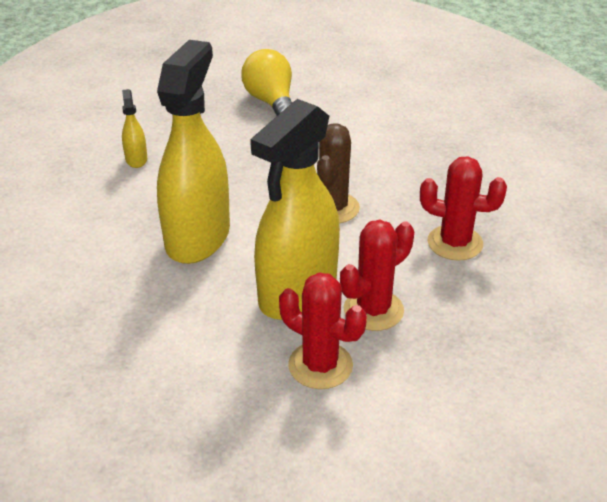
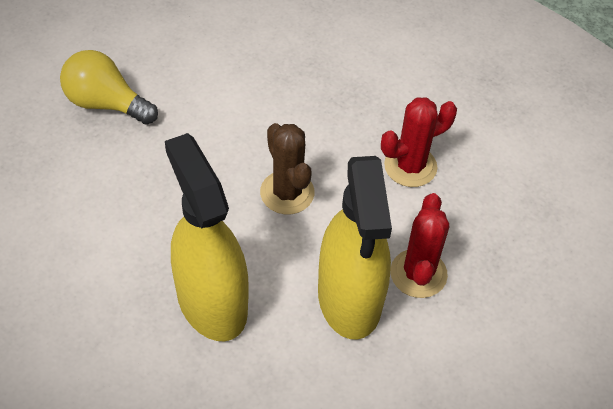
camera: 45 degrees left, 15 degrees up
yellow spray bottle [122,89,147,168] -> none
red cactus [279,272,367,389] -> none

